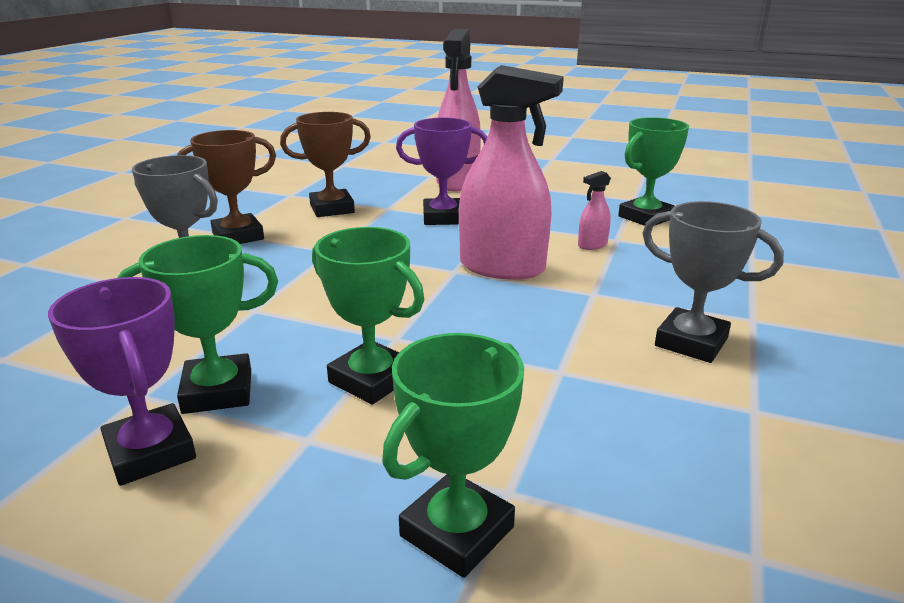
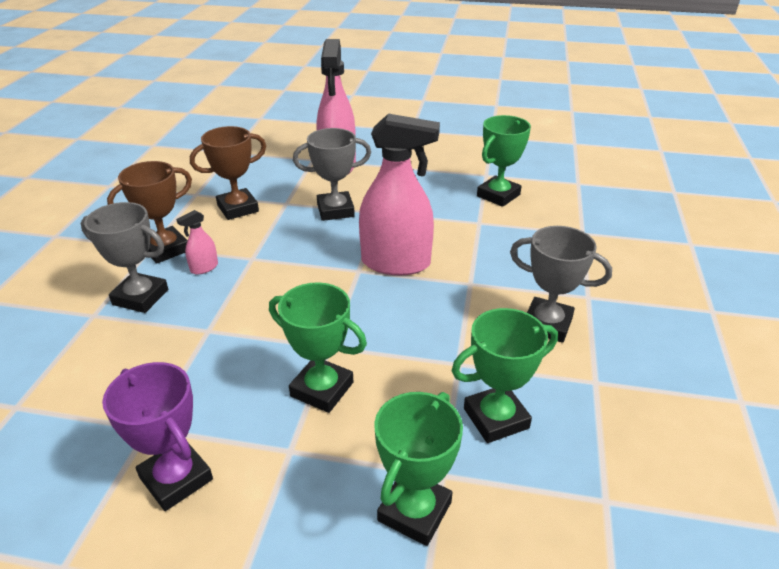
camera: 10 degrees left, 10 degrees up
green trophy [117,235,278,414] -> green trophy moved to [452,308,558,443]
purple trophy [396,118,487,225] -> grey trophy [293,128,371,221]
pink spray bottle [578,171,611,250] -> pink spray bottle moved to [176,210,218,275]

